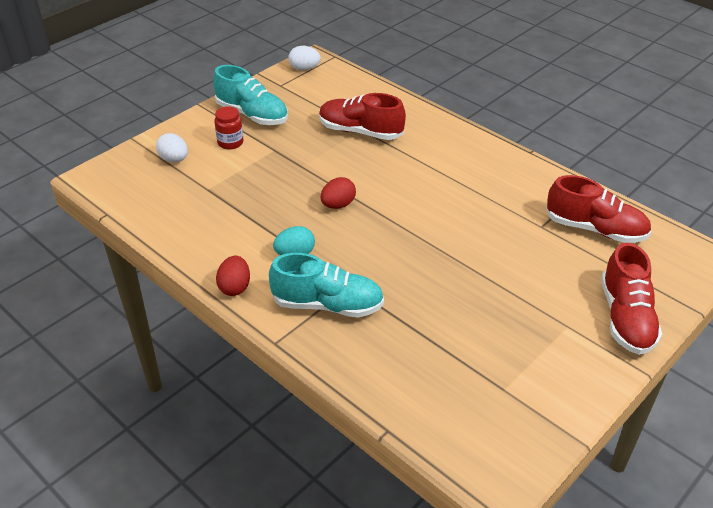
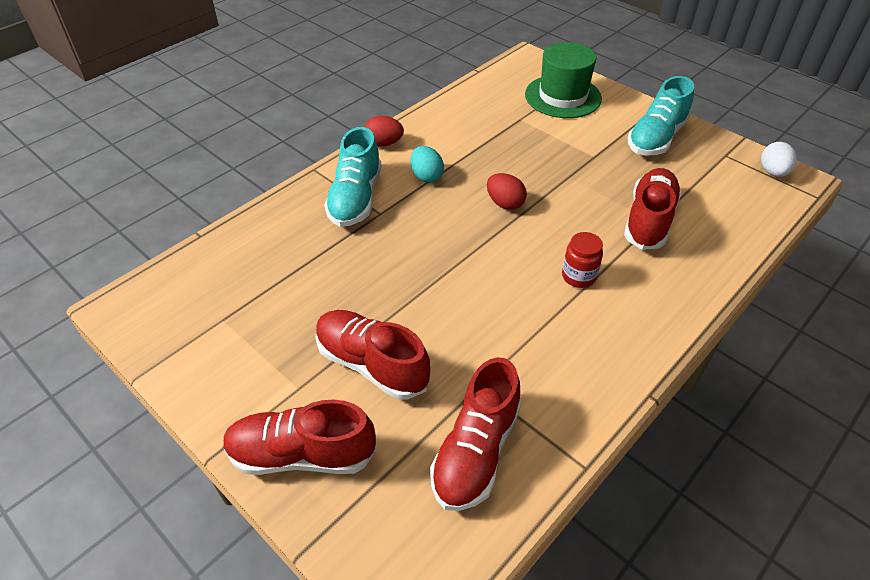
camera: 90 degrees right, 5 degrees up
white egg [156,133,188,163] -> green hat [525,42,602,118]
red jar [214,106,243,149] -> red jar moved to [562,232,603,288]
none -> red shoe [316,310,430,399]

